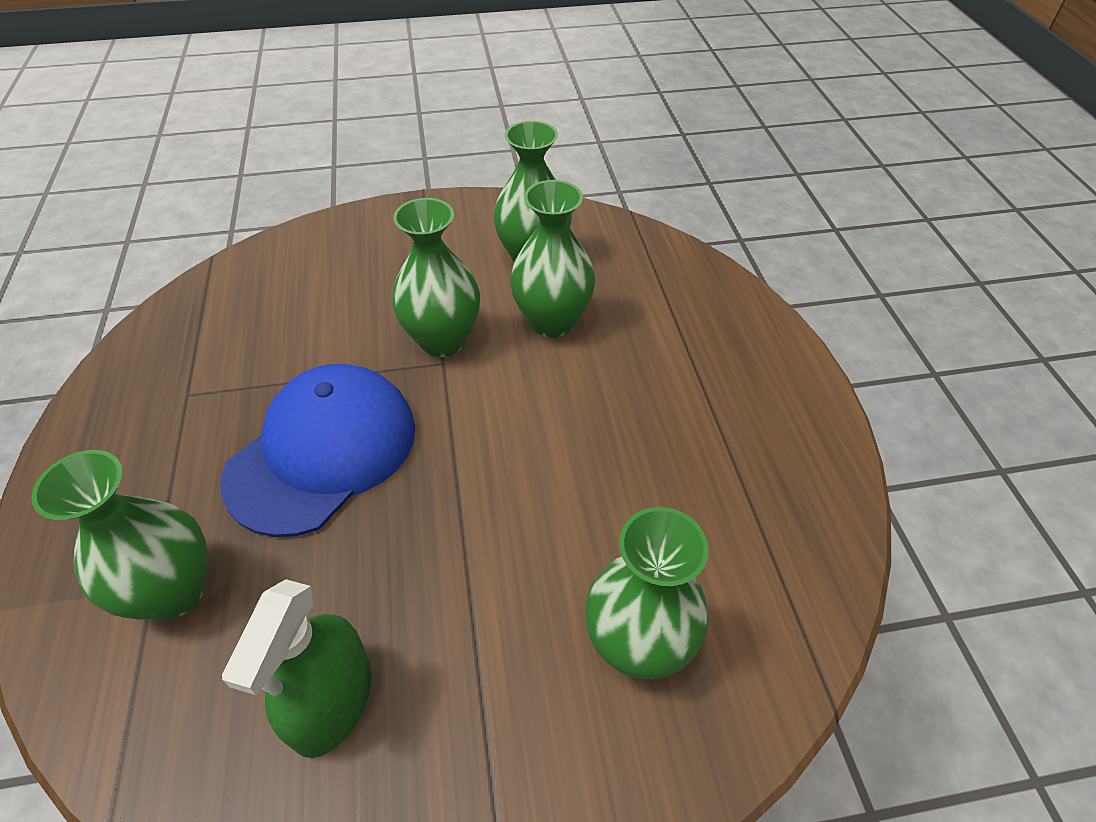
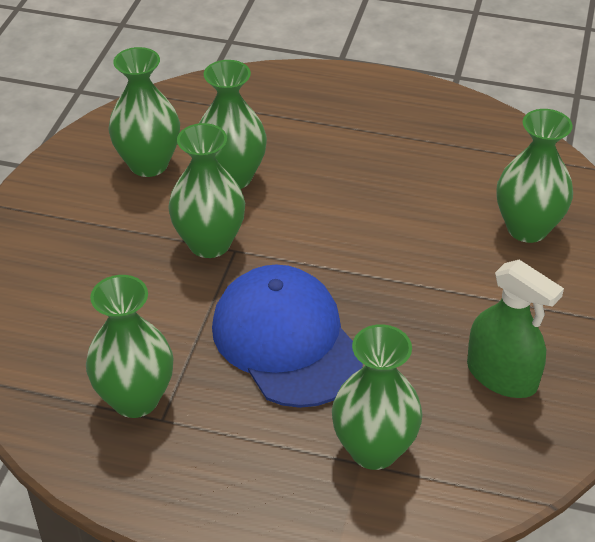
camera: 65 degrees left, 5 degrees down
none -> green vase [86,275,173,418]

